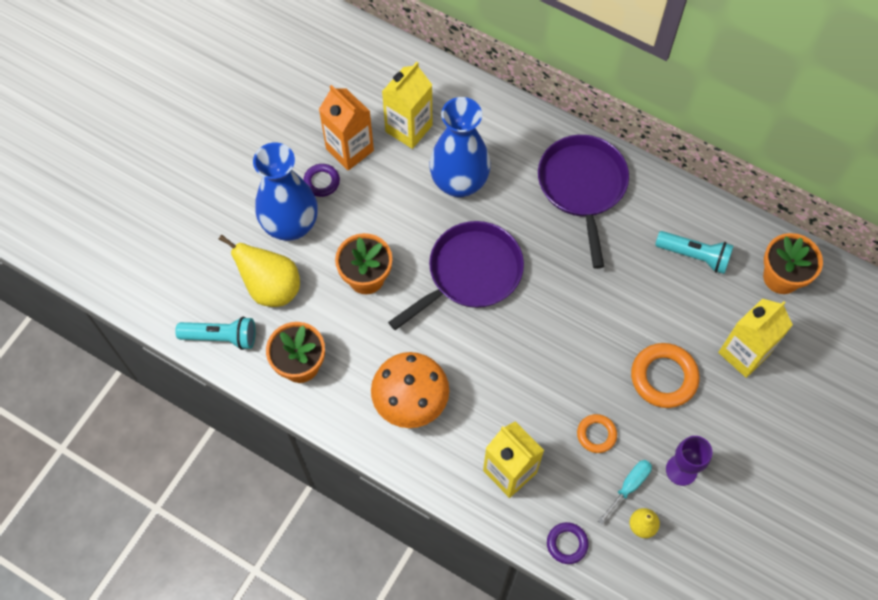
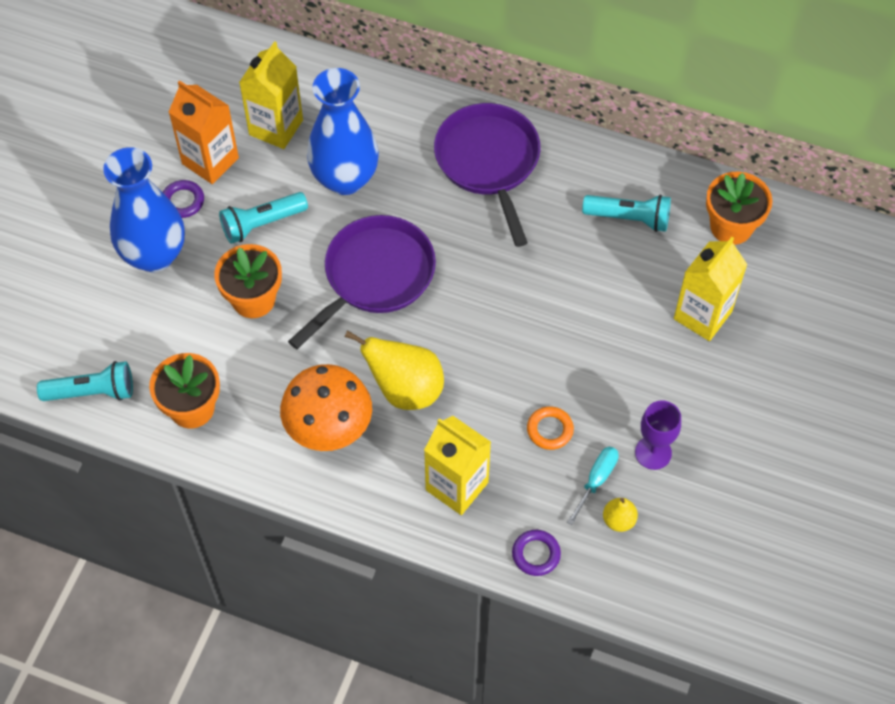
camera: 10 degrees left, 5 degrees down
yellow pear [218,235,300,307] -> yellow pear moved to [345,330,444,410]
orange ring [631,343,700,408] -> none
none -> turquoise flashlight [219,192,308,244]

